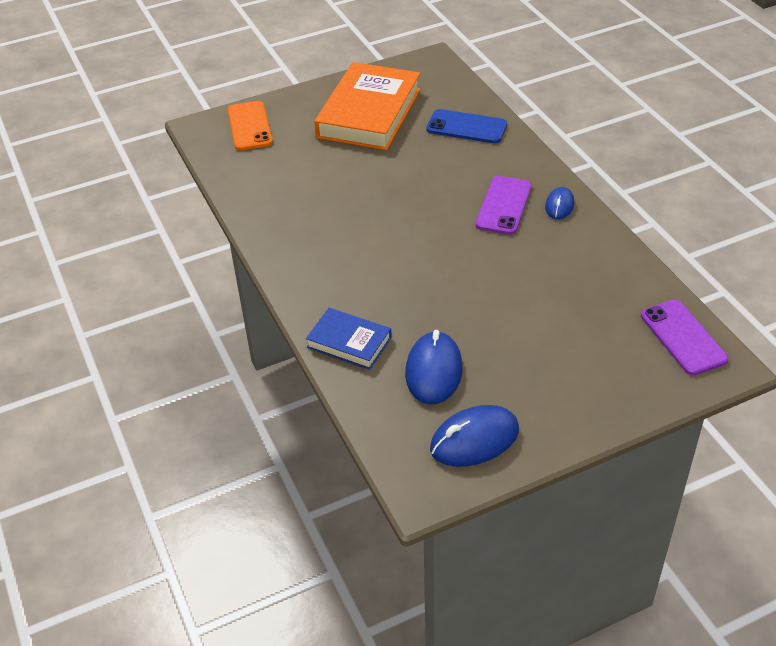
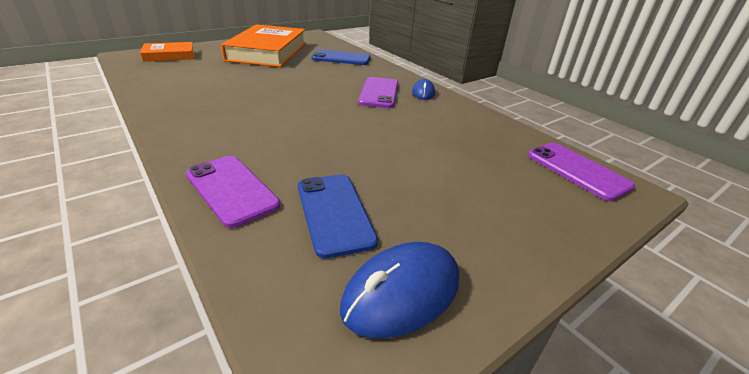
camera: 15 degrees left, 10 degrees down
orange phone [228,101,273,150] -> orange book [140,42,195,62]
blue book [306,308,392,370] -> purple phone [186,156,280,228]
blue mouse [405,330,463,405] -> blue phone [298,174,378,259]

